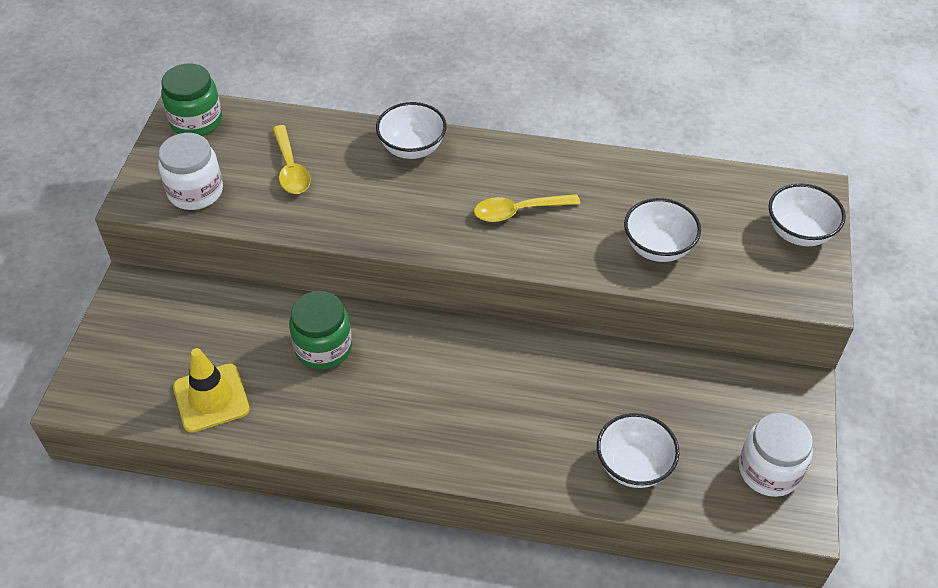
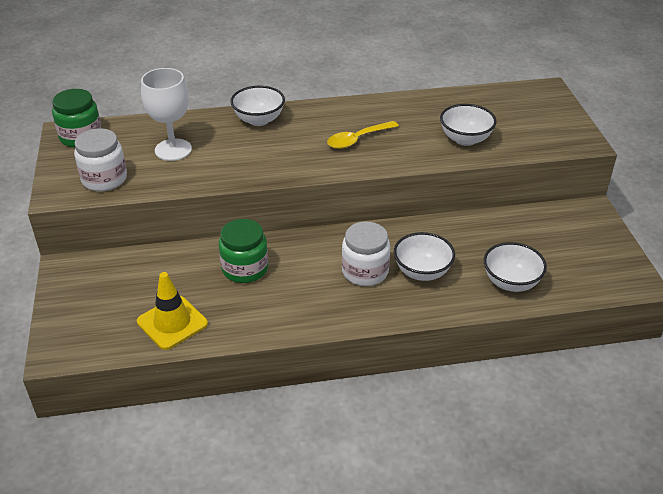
camera: 20 degrees left, 10 degrees down
yellow spoon [272,125,311,194] -> white goblet [141,68,192,161]
white jar [739,413,813,497] -> white jar moved to [342,222,390,286]
white bowl [769,184,846,246] -> white bowl moved to [394,232,455,281]

